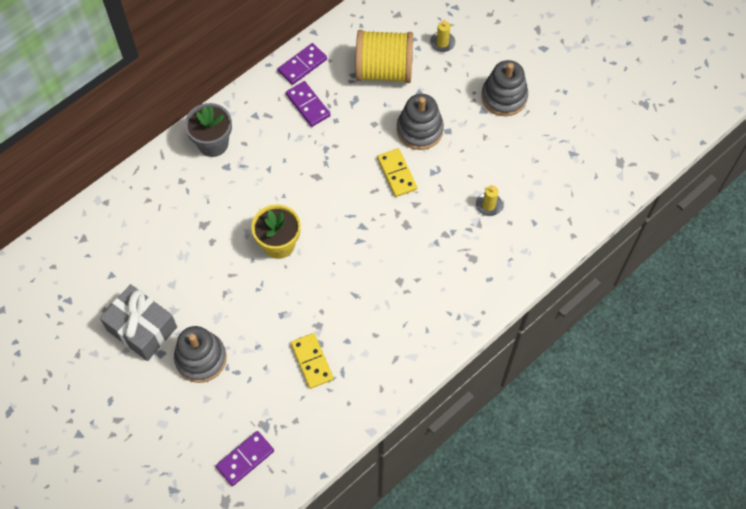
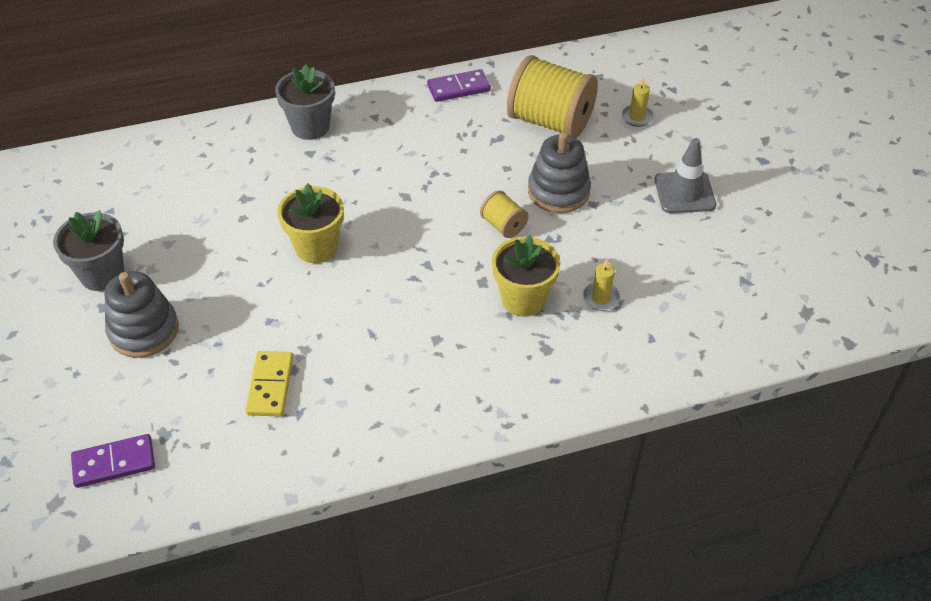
camera: 25 degrees right, 15 degrees down
grey gift [100,284,177,361] -> grey flower pot [53,210,124,291]
purple domino [286,81,330,127] -> none
yellow domino [377,148,417,197] -> yellow spool [480,191,528,238]
grey stacking toy [481,60,528,116] -> grey traffic cone [654,138,716,213]
none -> yellow flower pot [492,235,560,317]

